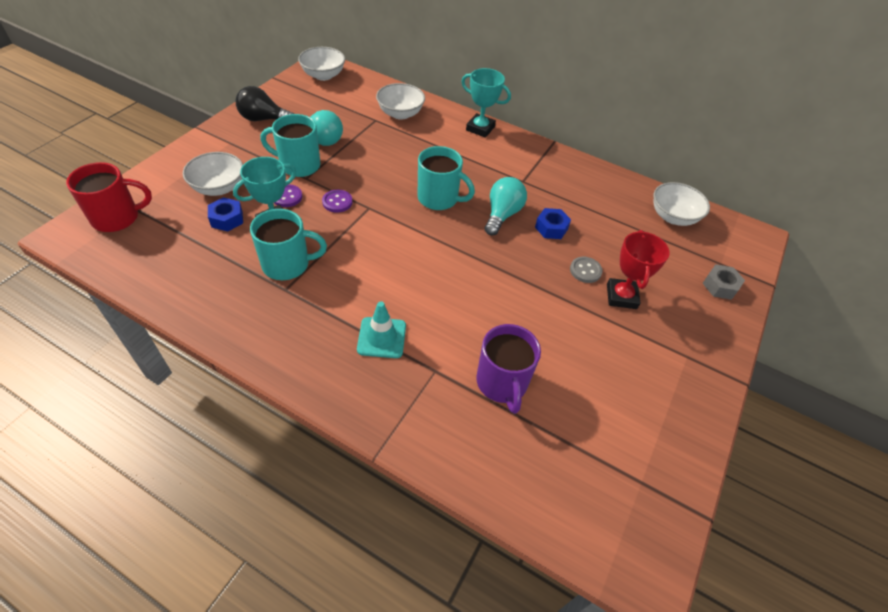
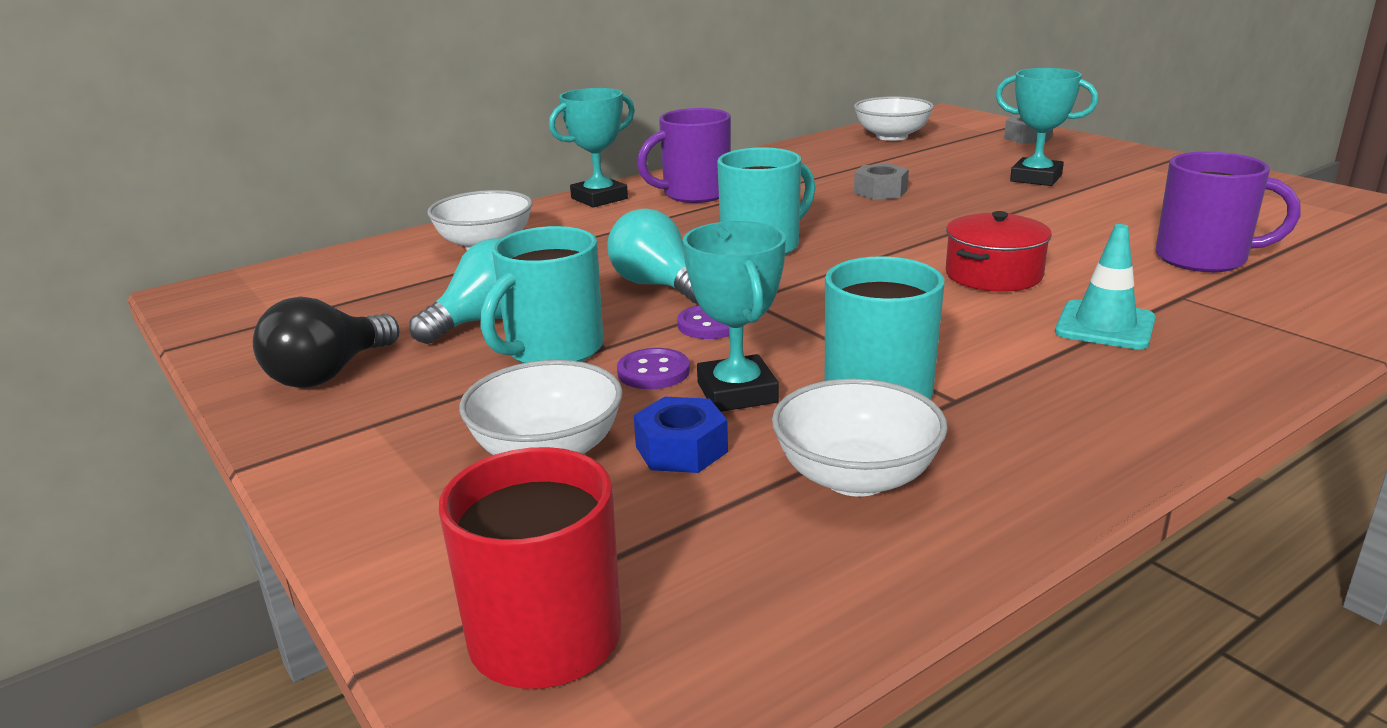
camera: 60 degrees left, 25 degrees down
white bowl [298,47,345,81] -> white bowl moved to [772,378,948,497]
turquoise light bulb [485,177,527,235] -> turquoise light bulb moved to [608,208,698,304]
blue nut [535,208,571,239] -> grey nut [854,164,909,200]
grey button [570,257,603,283] -> none
red trophy [607,230,670,309] -> turquoise trophy [995,68,1098,186]
none -> purple mug [637,108,731,203]
none -> red pot [946,211,1052,292]

